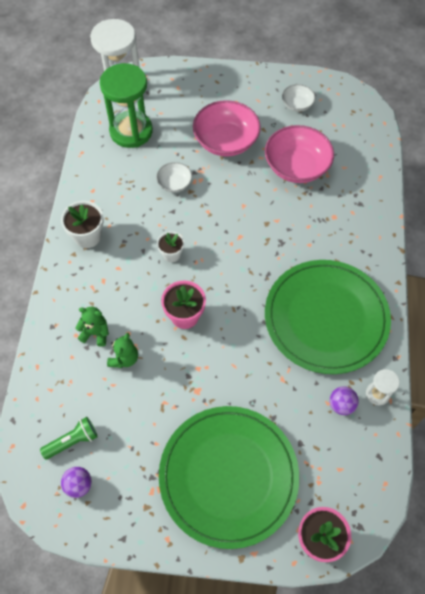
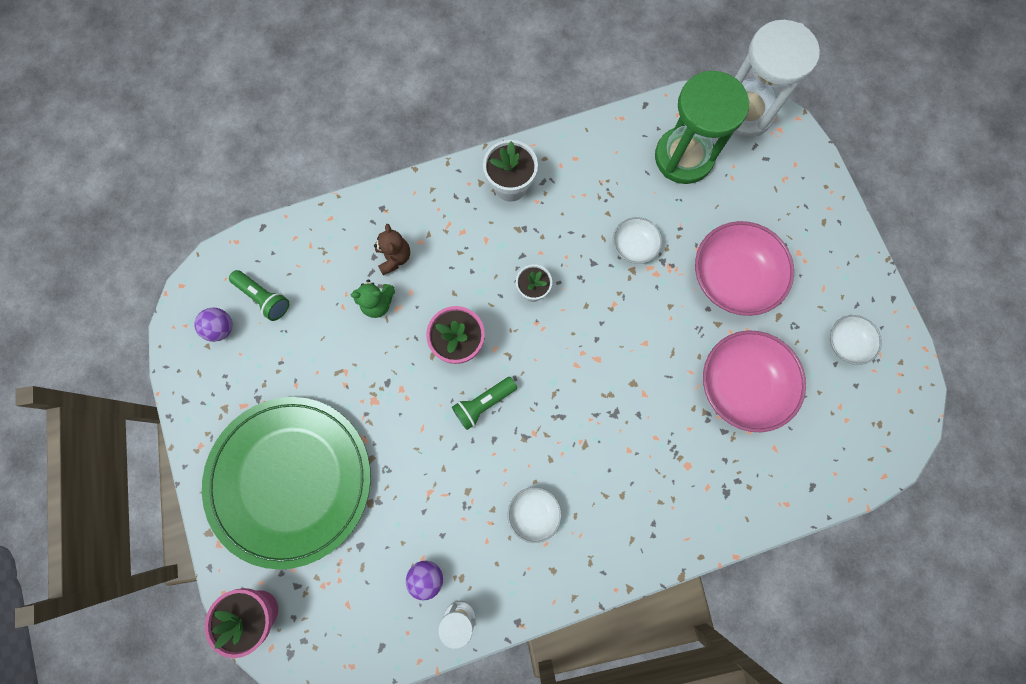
camera: 65 degrees right, 15 degrees up
green teddy bear [75,307,109,347] -> brown teddy bear [374,224,410,275]
green plate [265,260,391,374] -> white bowl [508,487,562,543]
none -> green flashlight [452,377,517,430]

